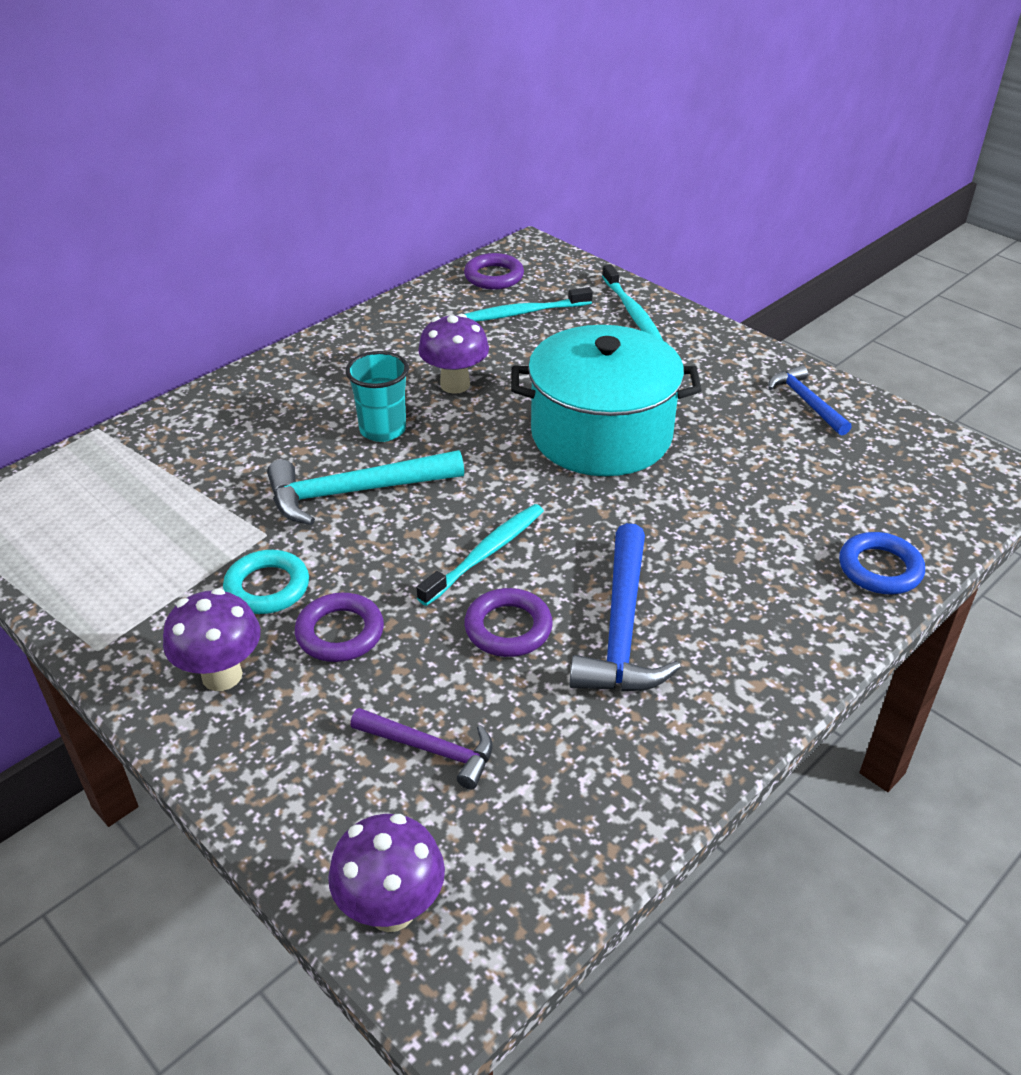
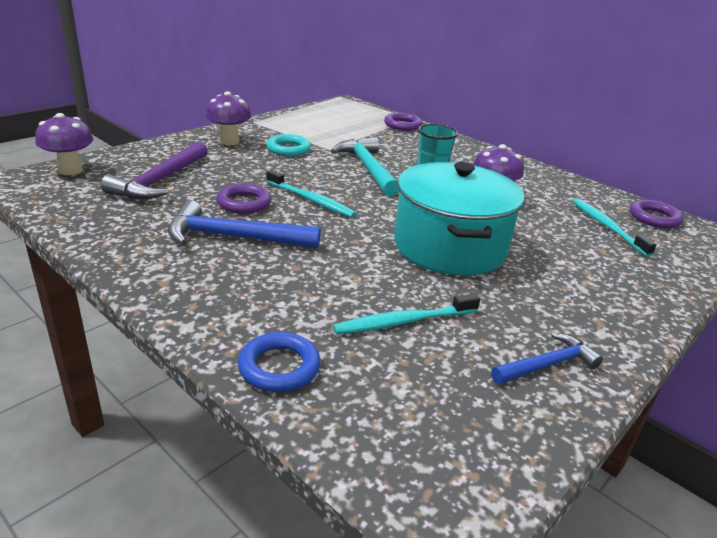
camera: 85 degrees right, 10 degrees down
purple ring [295,593,384,662] -> purple ring moved to [384,113,423,131]
purple hammer [350,708,493,789] -> purple hammer [101,141,208,199], size x1.65
turquoise toothbrush [602,264,663,340] -> turquoise toothbrush moved to [333,293,480,334]

